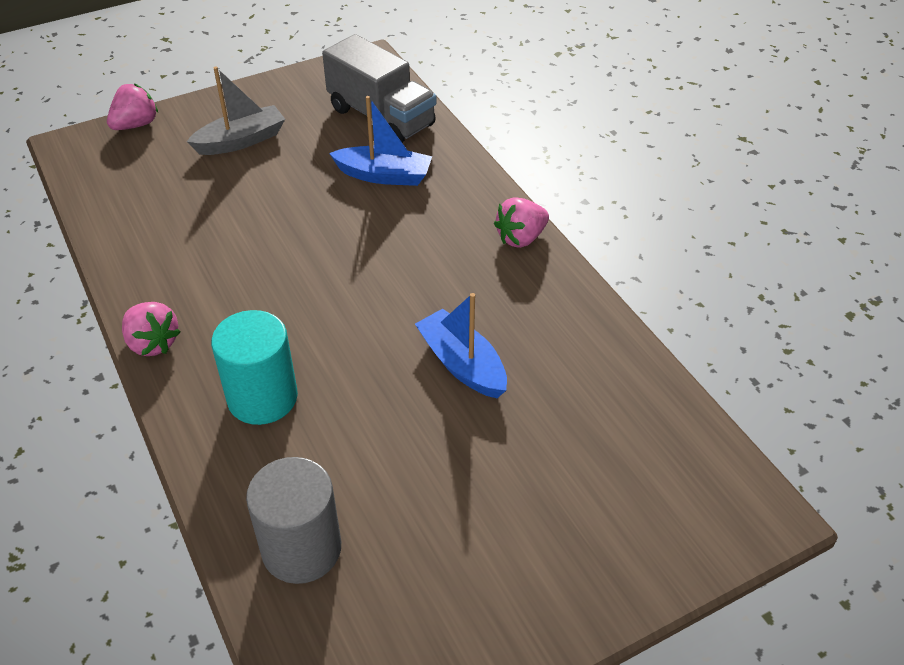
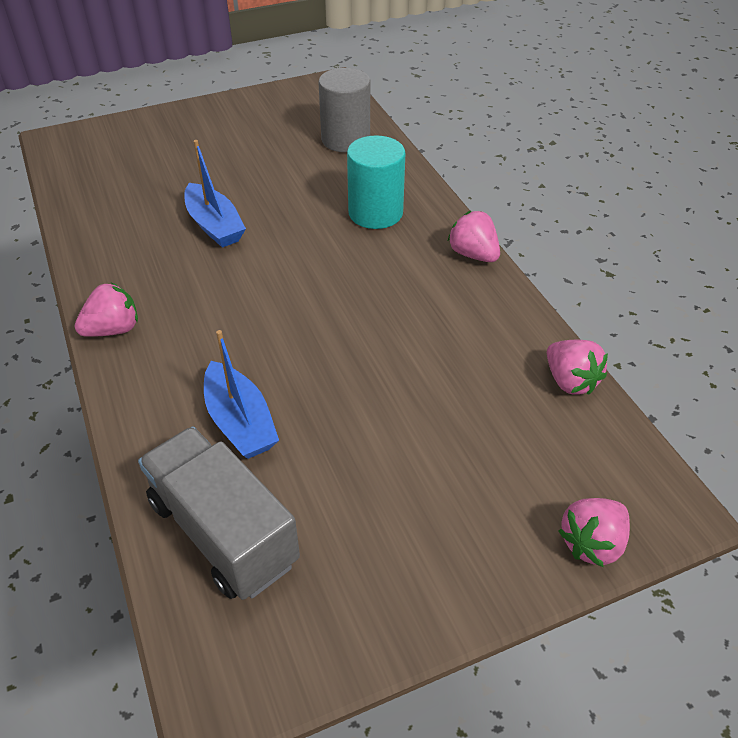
camera: 175 degrees left, 0 degrees up
grey boat [187,67,285,155] -> none
blue boat [329,96,432,186] -> blue boat turned 135 degrees counterclockwise [204,330,279,459]
none -> pink strawberry [547,340,608,395]

